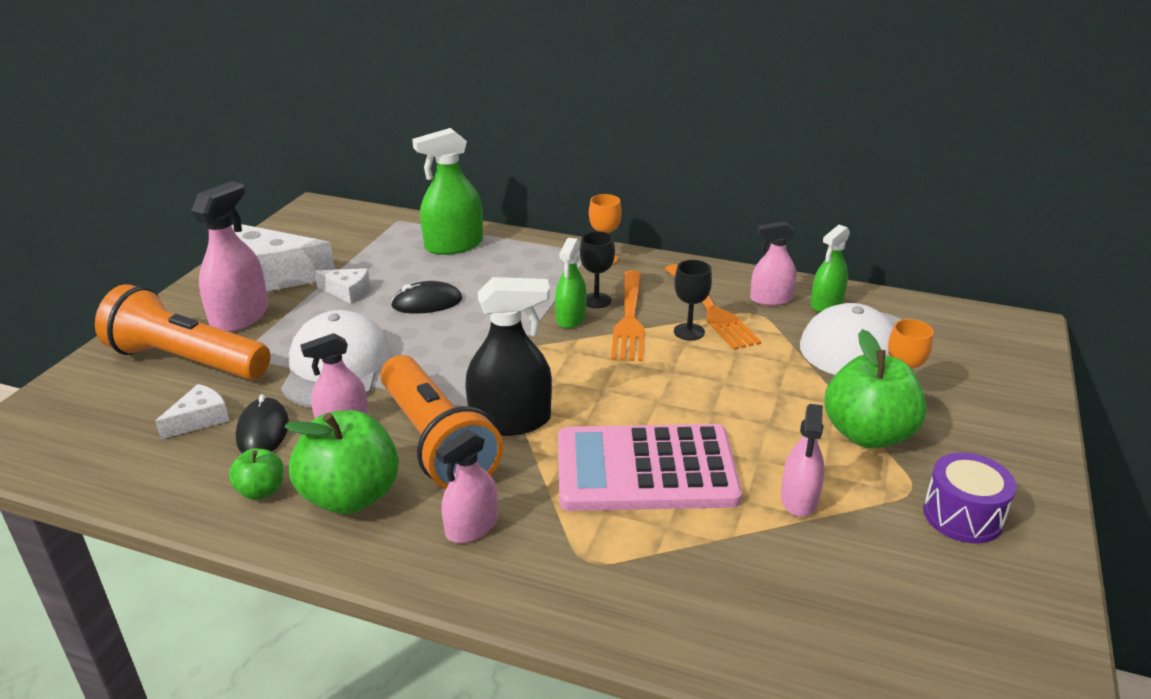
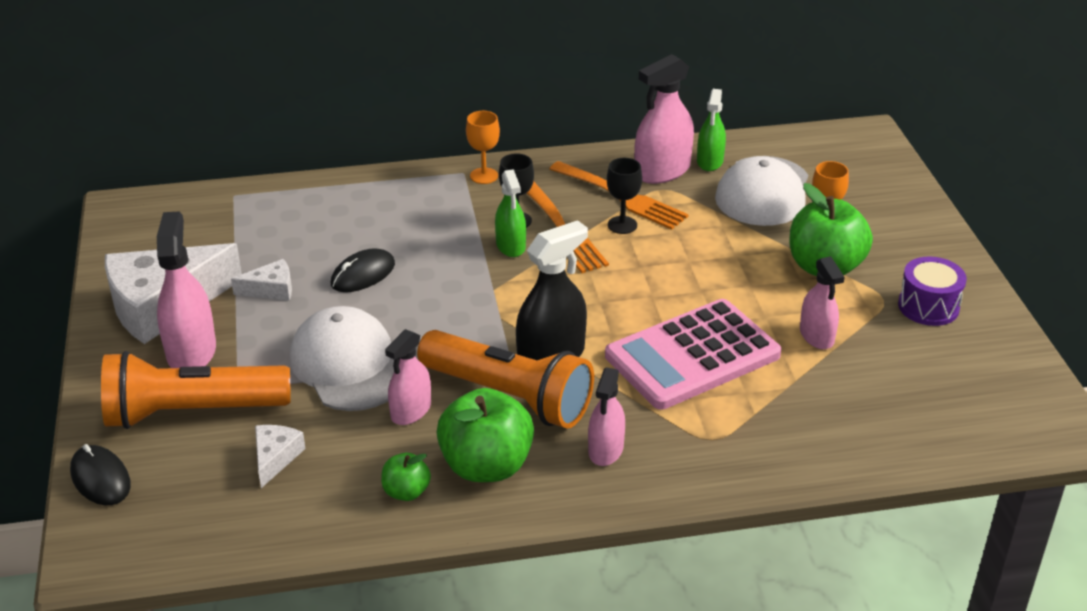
camera: 30 degrees left, 5 degrees up
black mouse [236,394,289,453] -> black mouse moved to [70,444,131,505]
green spray bottle [412,128,483,255] -> none
pink spray bottle [750,221,796,306] -> pink spray bottle [634,54,694,184], size x1.57

